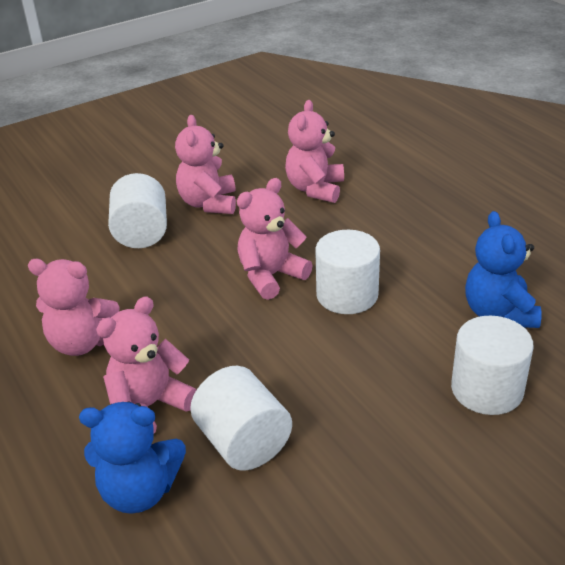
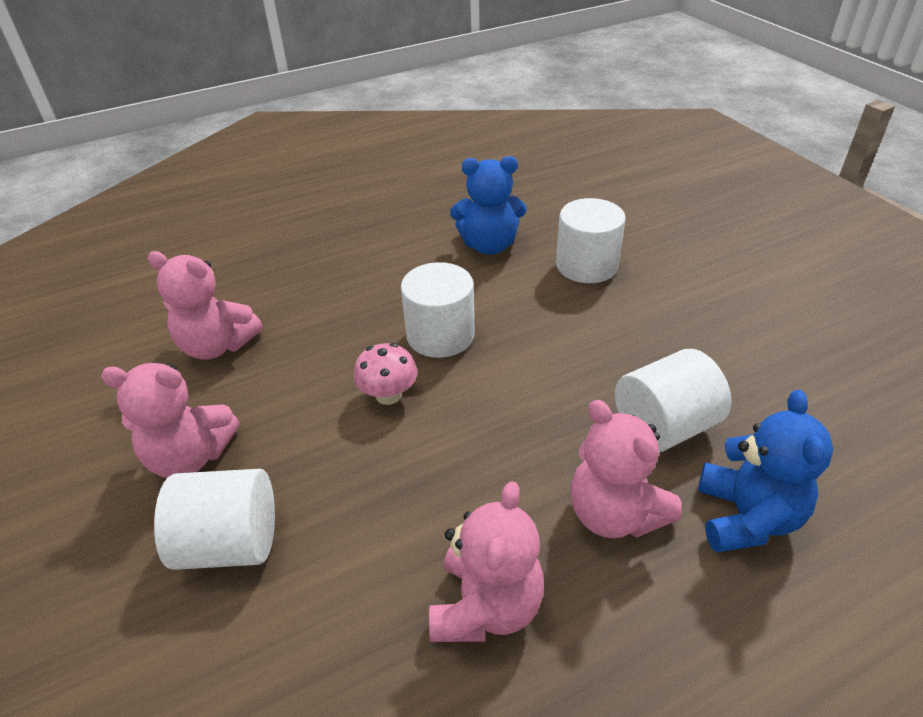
camera: 85 degrees left, 5 degrees up
pink teddy bear [237,178,313,300] -> pink mushroom [354,343,417,405]

